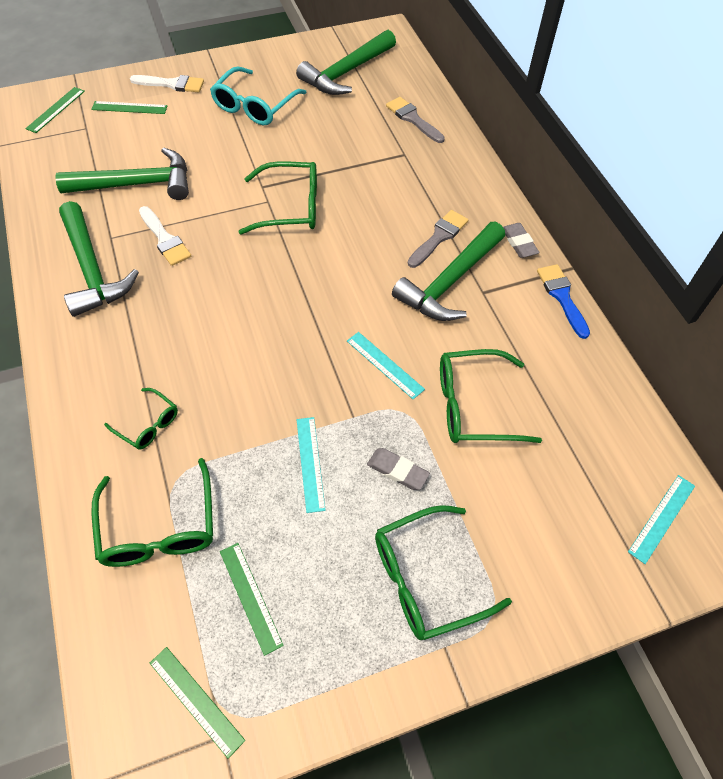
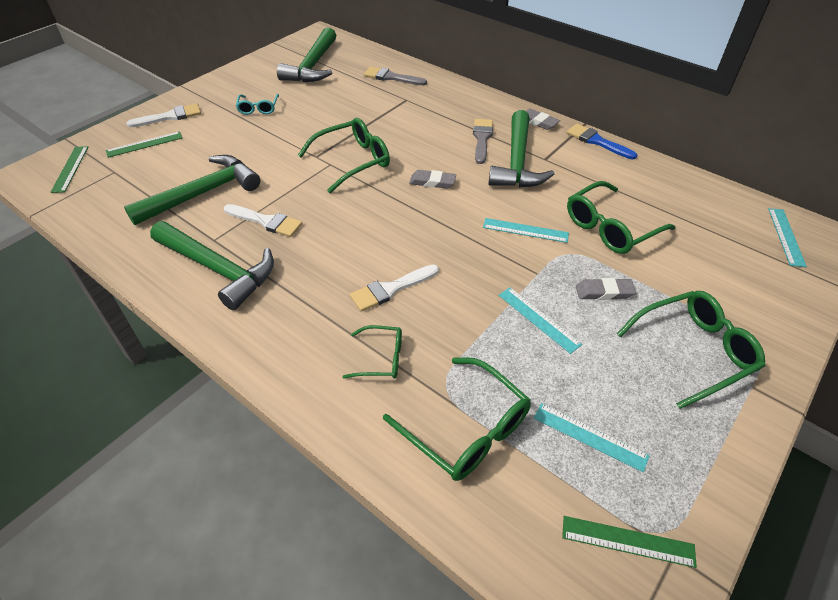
camera: 30 degrees left, 10 degrees down
turquoise glasses [210,67,307,125] -> turquoise glasses [236,94,279,115], size x0.56
green ruler [220,543,284,656] -> turquoise ruler [534,403,650,472]
green glasses [375,505,512,640] -> green glasses turned 150 degrees counterclockwise [617,291,765,409]
none -> white brush [350,265,439,312]
none -> grey eraser [409,170,456,189]

